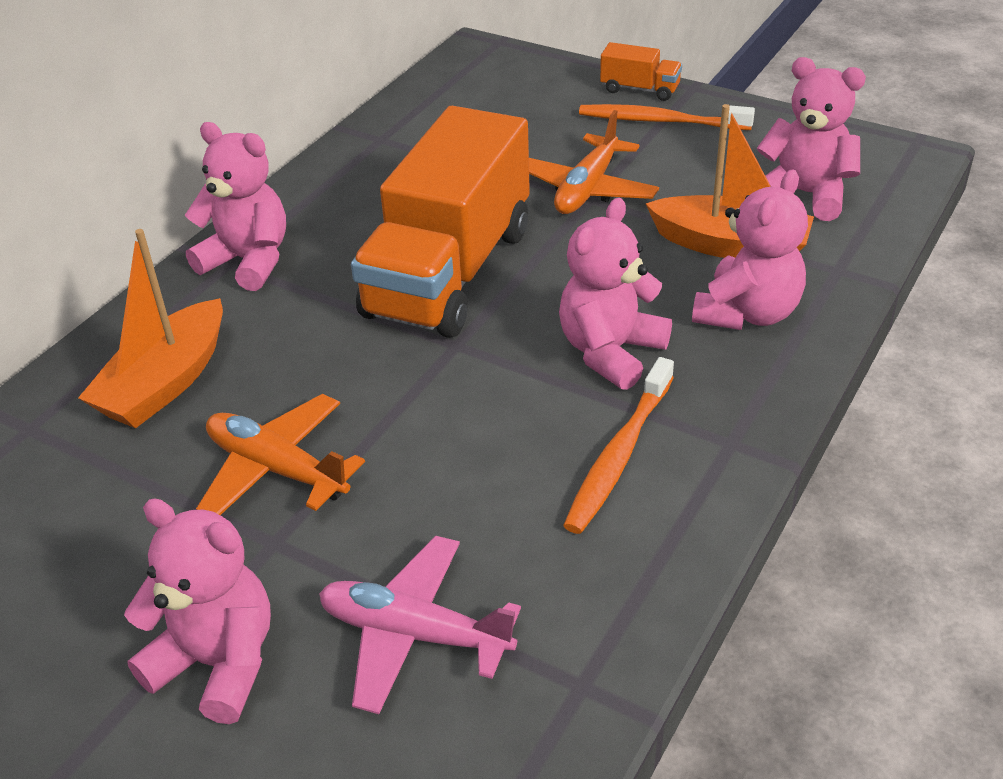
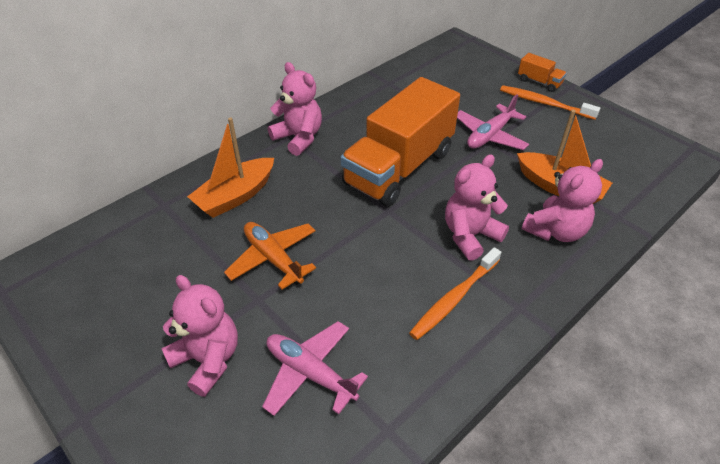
camera: 15 degrees right, 5 degrees up
orange plane [529,110,659,214] -> pink plane [457,94,529,150]
pink teddy bear [757,57,866,221] -> none

